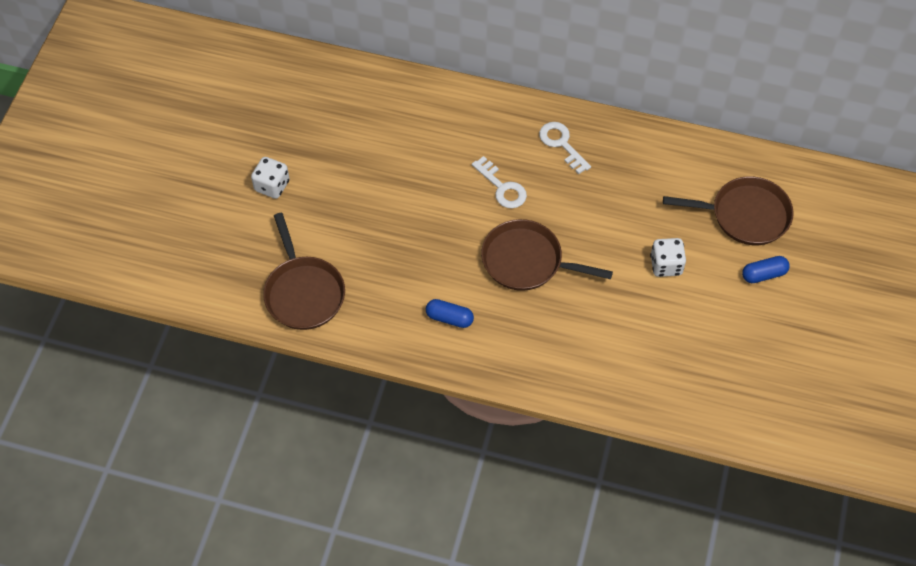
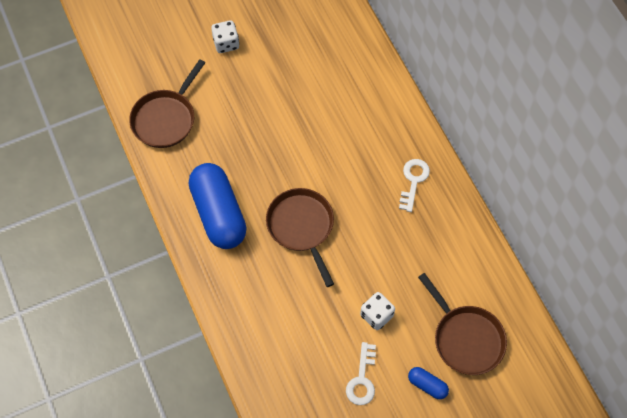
camera: 50 degrees right, 5 degrees up
blue capsule [426,299,474,328] -> blue capsule [189,163,246,249], size x2.29
white key [472,156,527,208] -> white key moved to [346,342,376,405]

